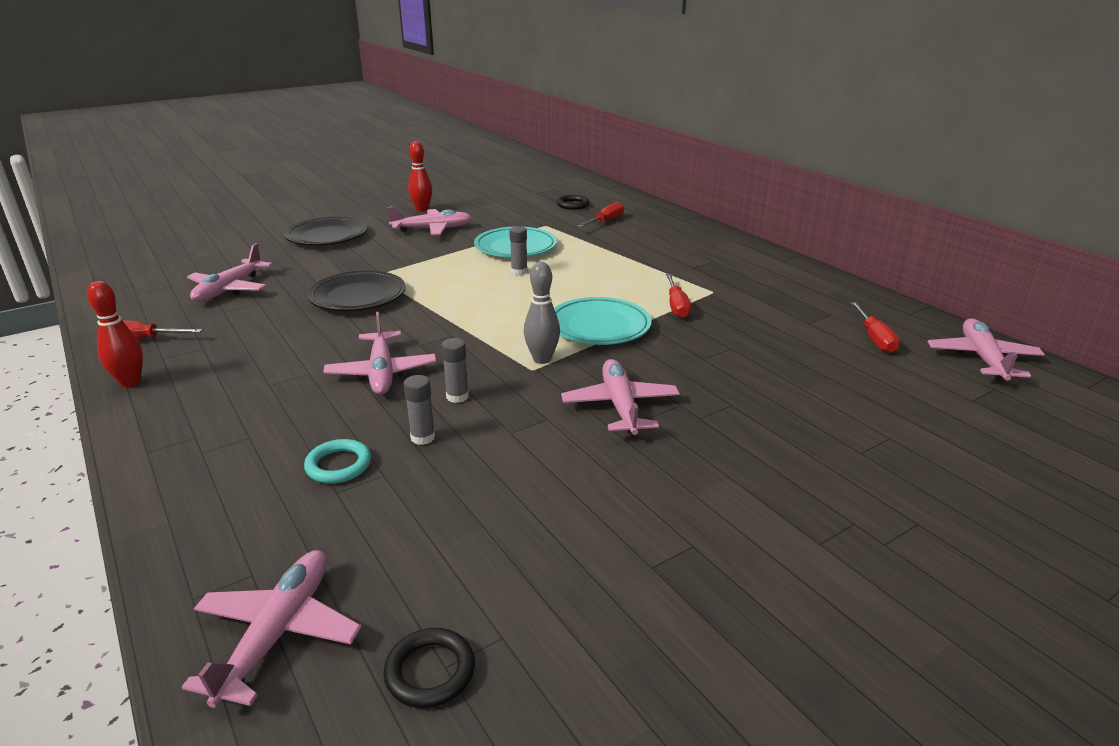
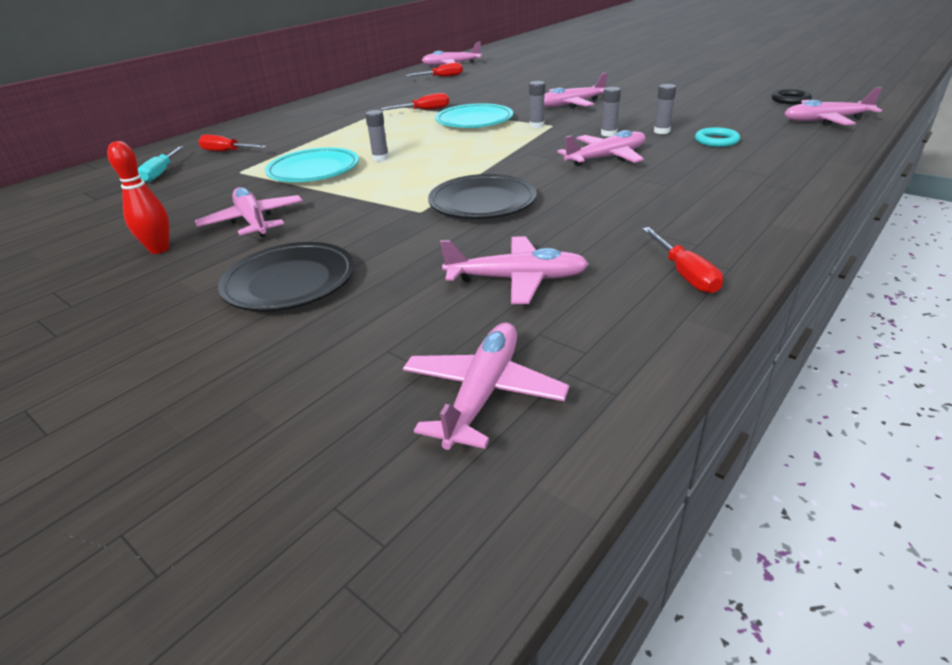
camera: 105 degrees left, 5 degrees up
red bowling pin [87,281,143,387] -> none
grey bowling pin [524,262,560,364] -> grey glue stick [529,81,545,128]
black ring [556,195,590,210] -> turquoise screwdriver [138,146,184,182]
none -> pink plane [403,323,569,450]

